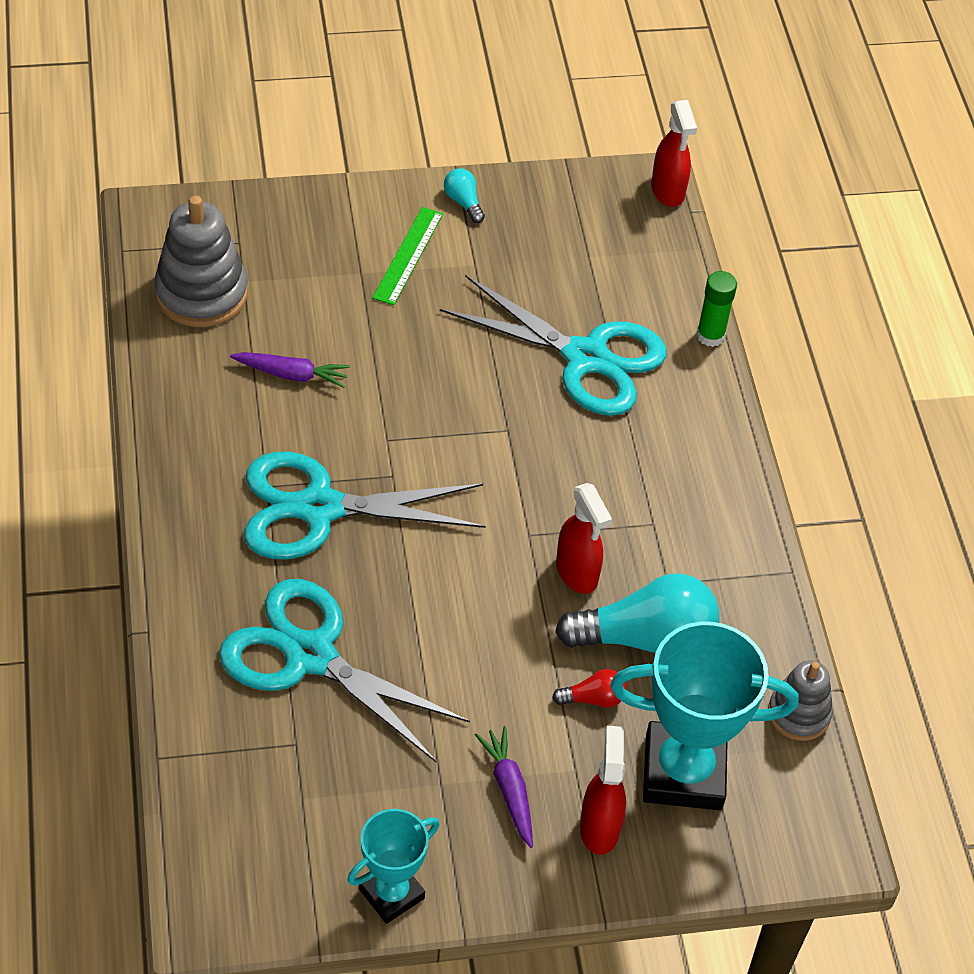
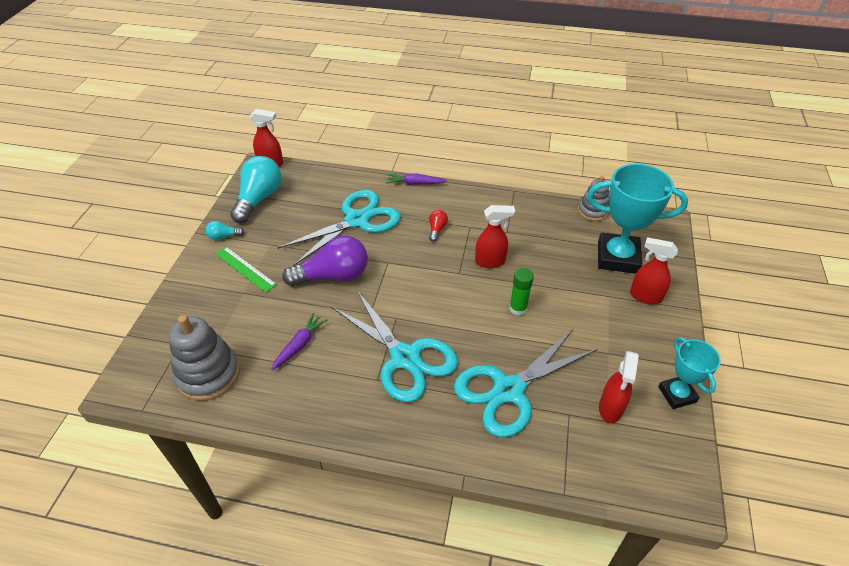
camera: 65 degrees left, 5 degrees down
turquoise scissors [244,452,485,560] -> turquoise scissors turned 60 degrees counterclockwise [331,289,458,402]
purple carrot [475,726,533,848] -> purple carrot moved to [386,173,447,185]
red light bulb [552,669,626,708] -> red light bulb moved to [429,210,448,242]
turquoise light bulb [555,573,719,653] -> turquoise light bulb moved to [230,156,282,223]
turquoise trophy [610,622,798,810] -> turquoise trophy turned 75 degrees clockwise [587,164,688,274]
green glue stick [697,271,737,347] -> green glue stick moved to [509,268,534,315]
none -> purple light bulb [283,236,368,286]
none -> red spray bottle [599,351,639,423]

